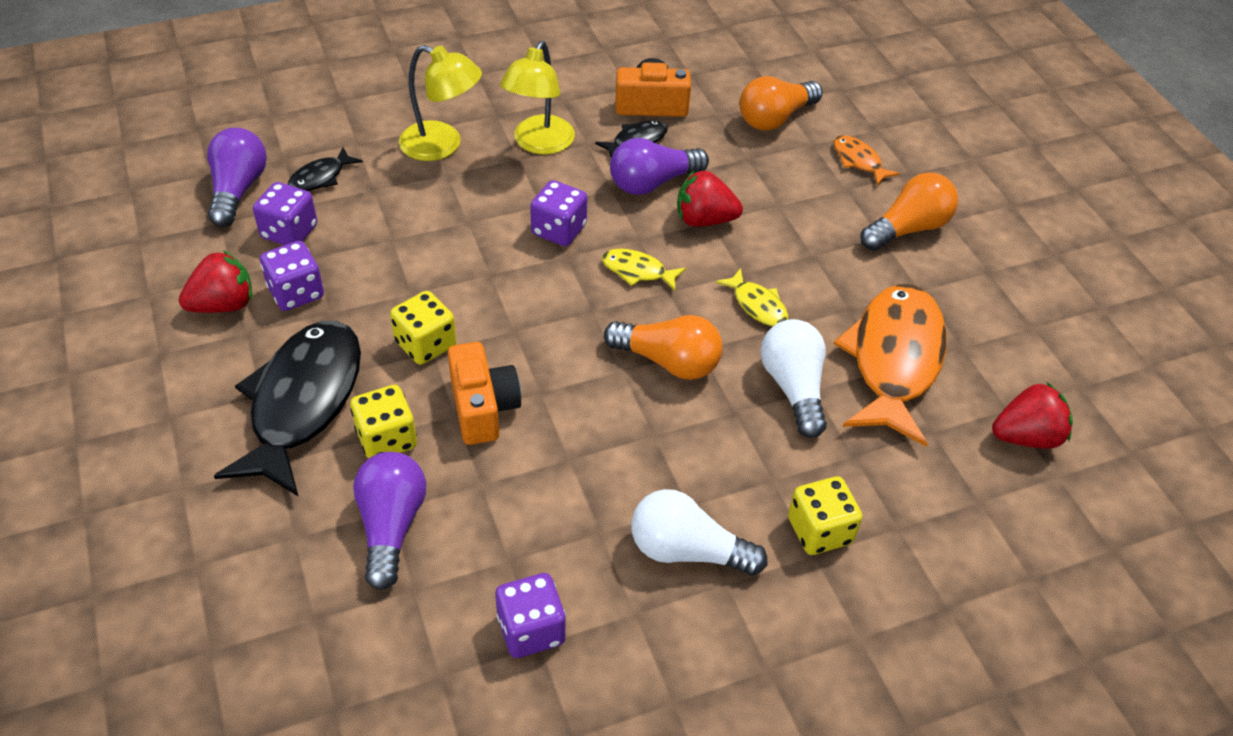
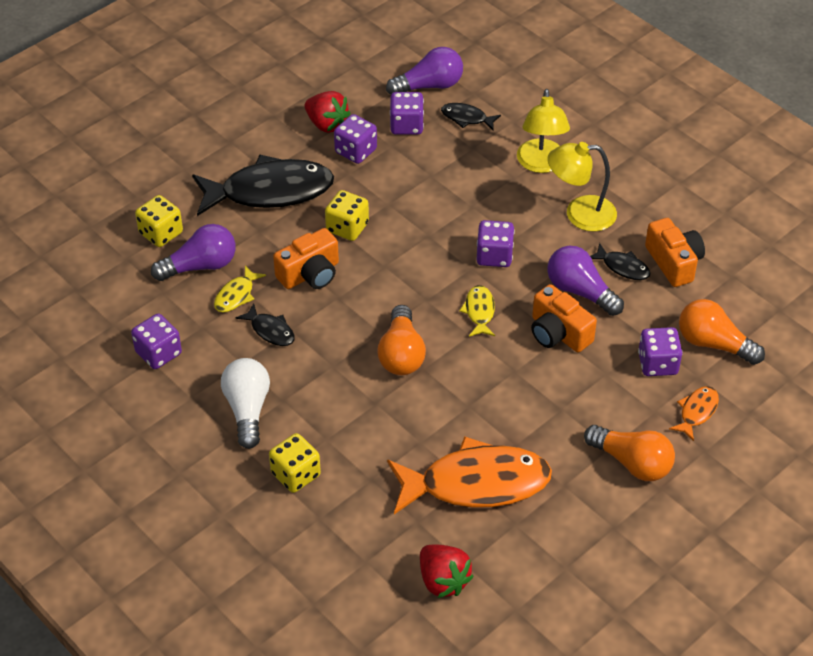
camera: 70 degrees right, 0 degrees up
yellow dice [350,385,417,459] -> yellow dice moved to [135,195,183,247]
red strawberry [677,170,743,227] -> orange camera [531,284,597,352]
yellow fish [715,268,788,326] -> yellow fish moved to [214,265,266,312]
white light bulb [760,319,827,438] -> none
none -> black fish [236,303,295,346]
none -> purple dice [638,327,683,376]

